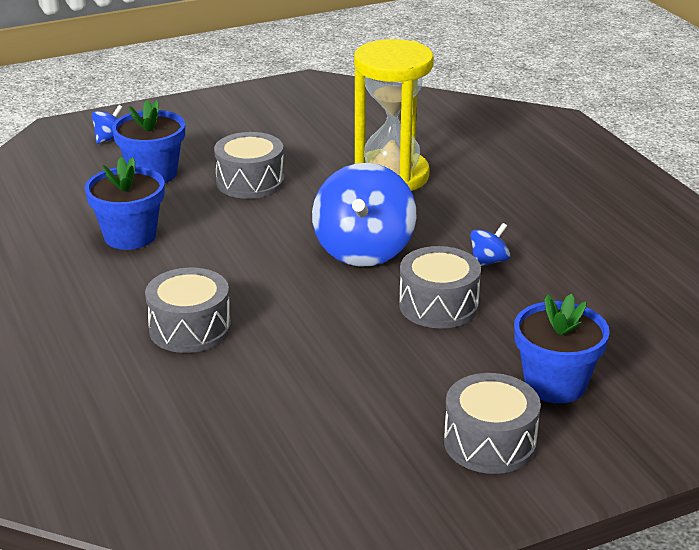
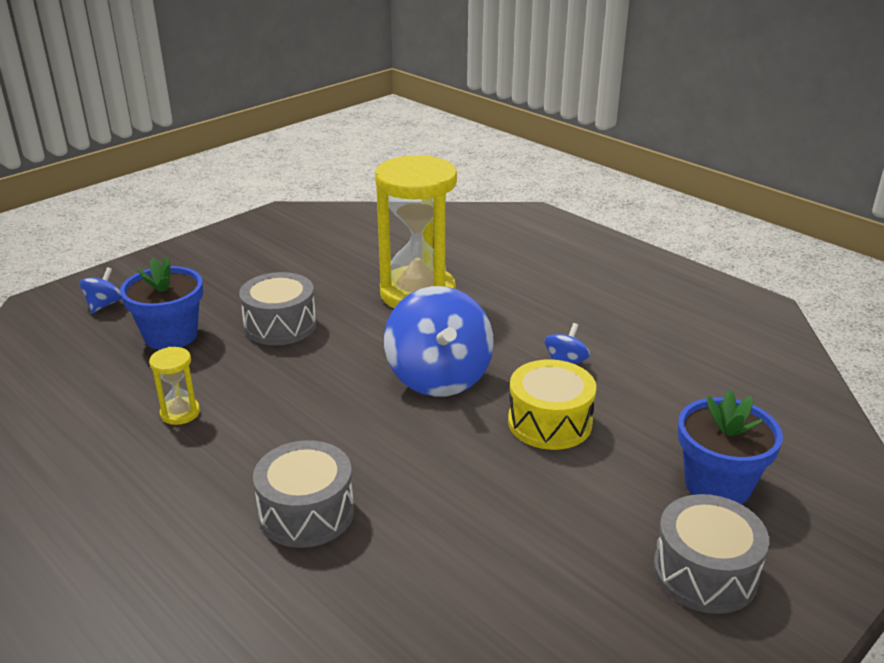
camera: 20 degrees left, 0 degrees up
blue flower pot [85,157,165,250] -> yellow hourglass [149,347,200,425]
grey drum [399,246,481,328] -> yellow drum [508,359,596,450]

